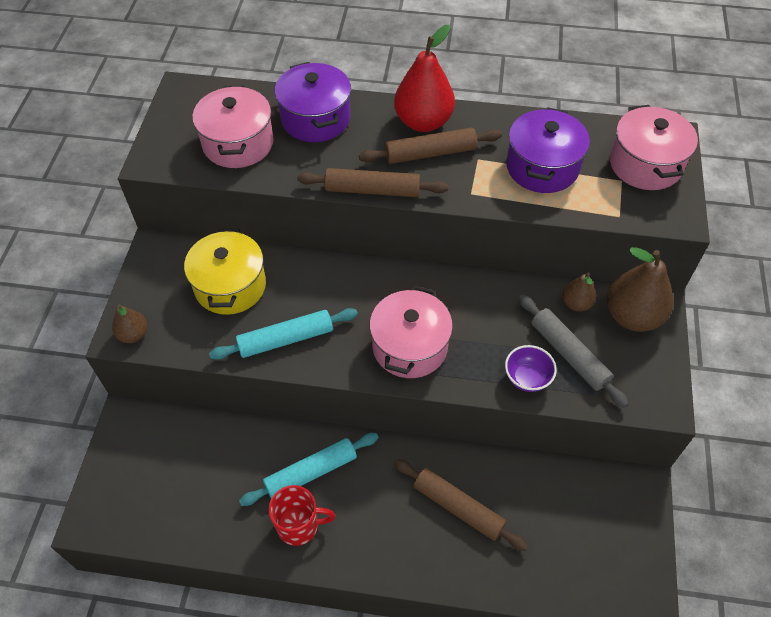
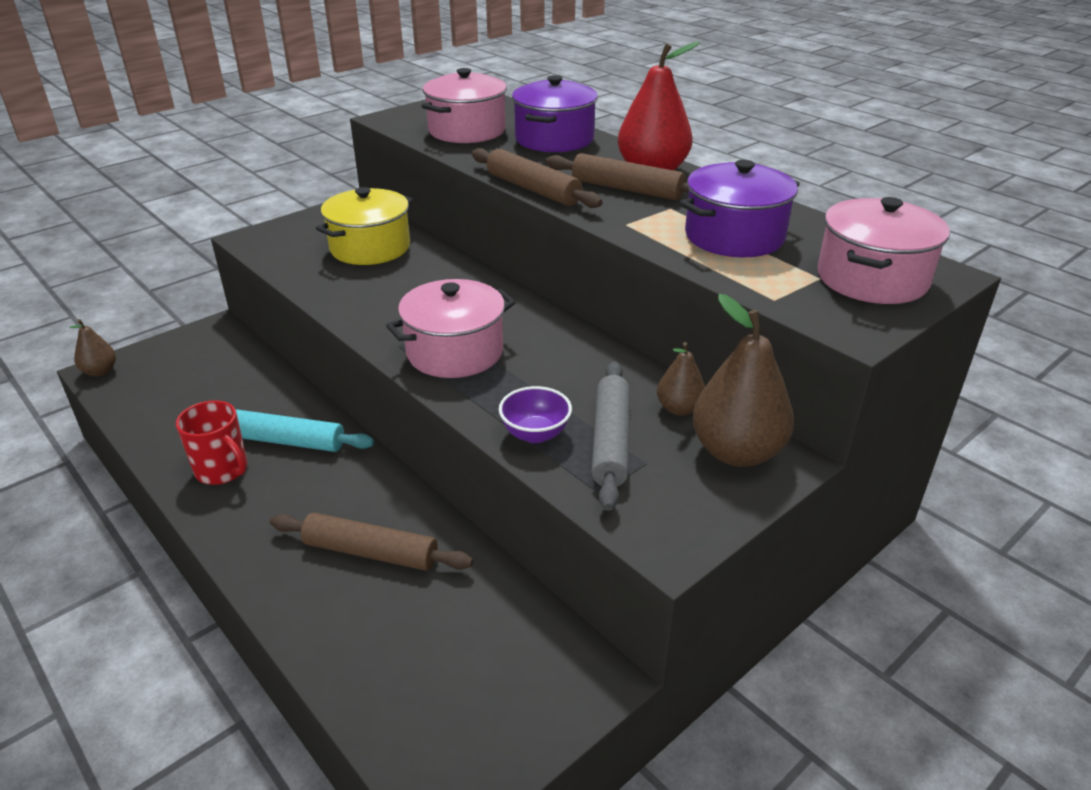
camera: 40 degrees right, 20 degrees down
brown pear [112,304,147,343] -> brown pear moved to [69,319,116,377]
turquoise rolling pin [209,308,358,360] -> none
brown rolling pin [394,459,528,551] -> brown rolling pin turned 60 degrees counterclockwise [270,513,473,571]

